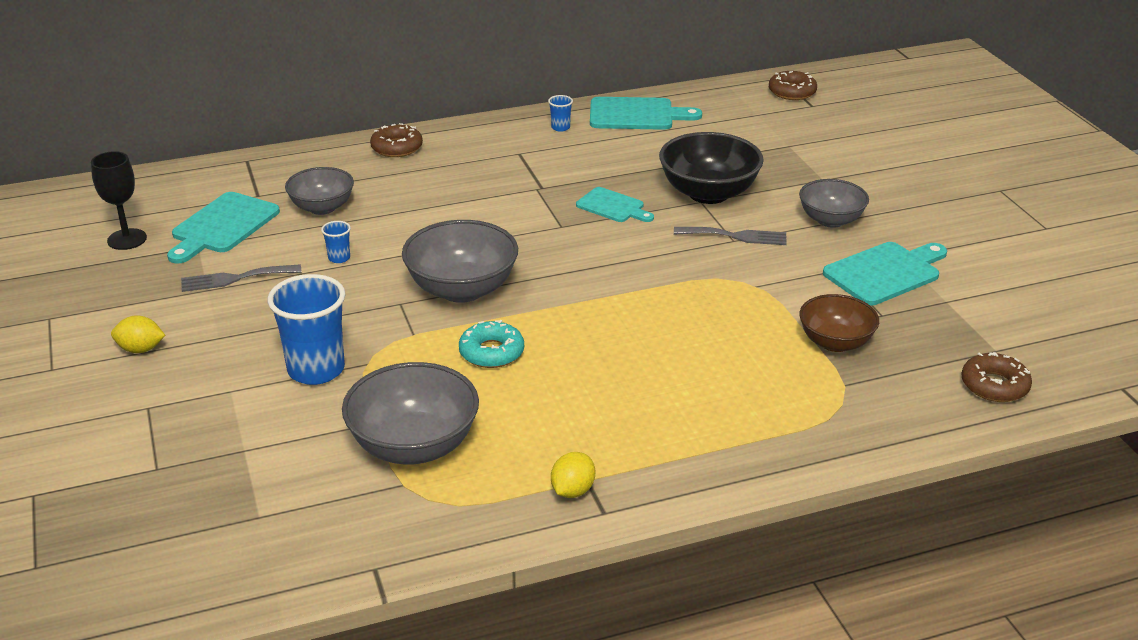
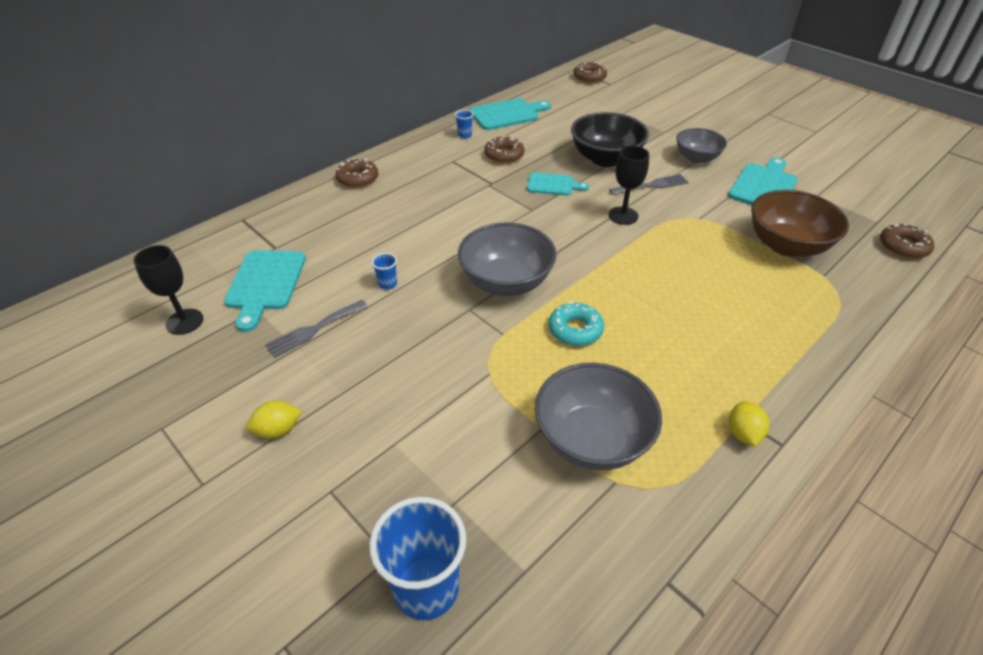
camera: 25 degrees left, 10 degrees up
blue cup [268,274,345,385] -> blue cup moved to [369,497,466,620]
grey bowl [285,167,354,215] -> none
brown bowl [799,294,879,352] -> brown bowl [751,190,849,257], size x1.54
none -> brown donut [484,136,524,163]
none -> black goblet [608,146,649,225]

